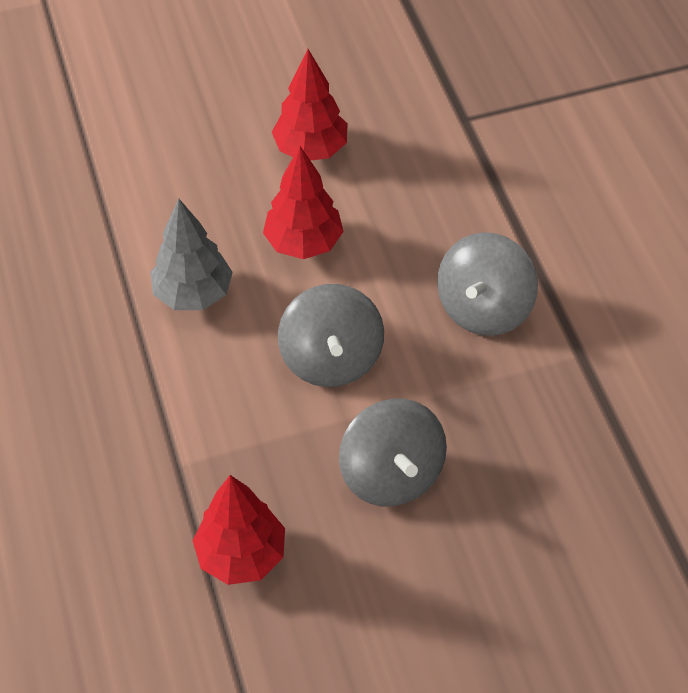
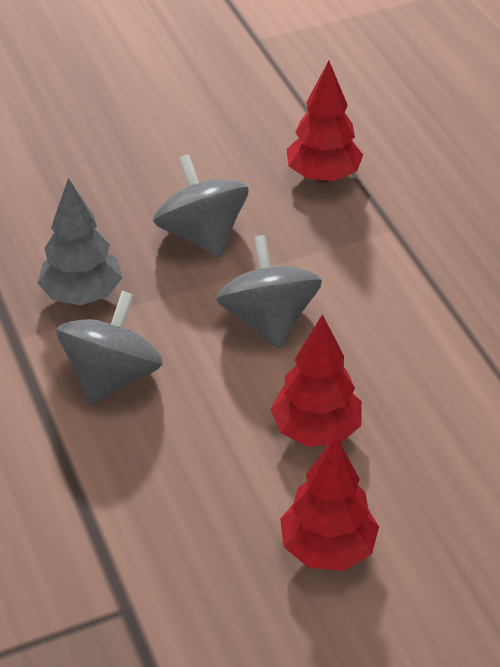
camera: 175 degrees right, 10 degrees down
grey tree [150,199,233,310] -> grey tree moved to [38,178,122,305]

